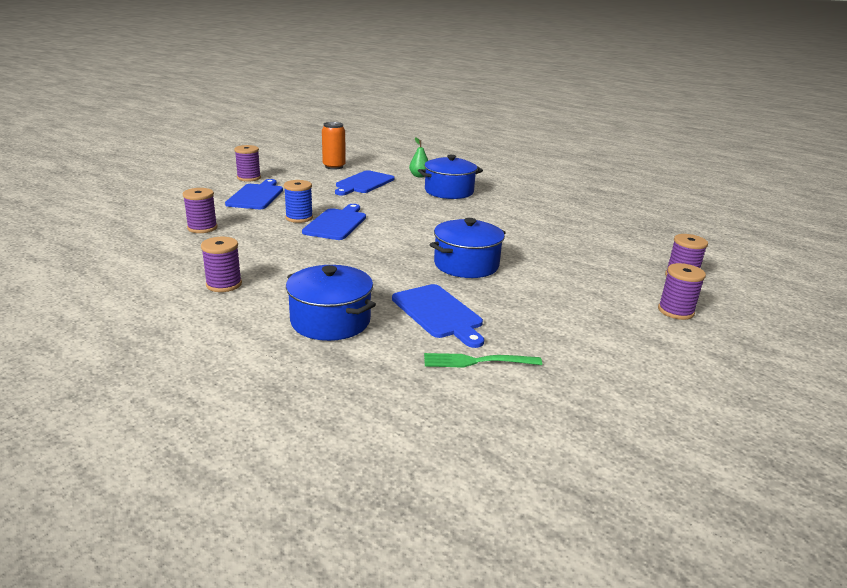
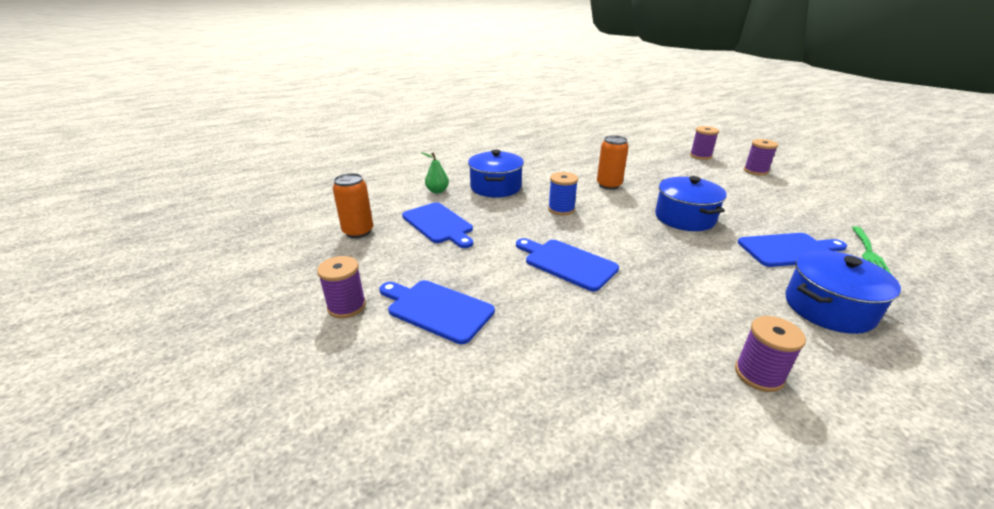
camera: 65 degrees left, 5 degrees up
purple spool [183,188,218,233] -> none
blue spool [284,180,313,223] -> blue spool moved to [548,172,578,216]
none -> orange can [597,135,629,190]

